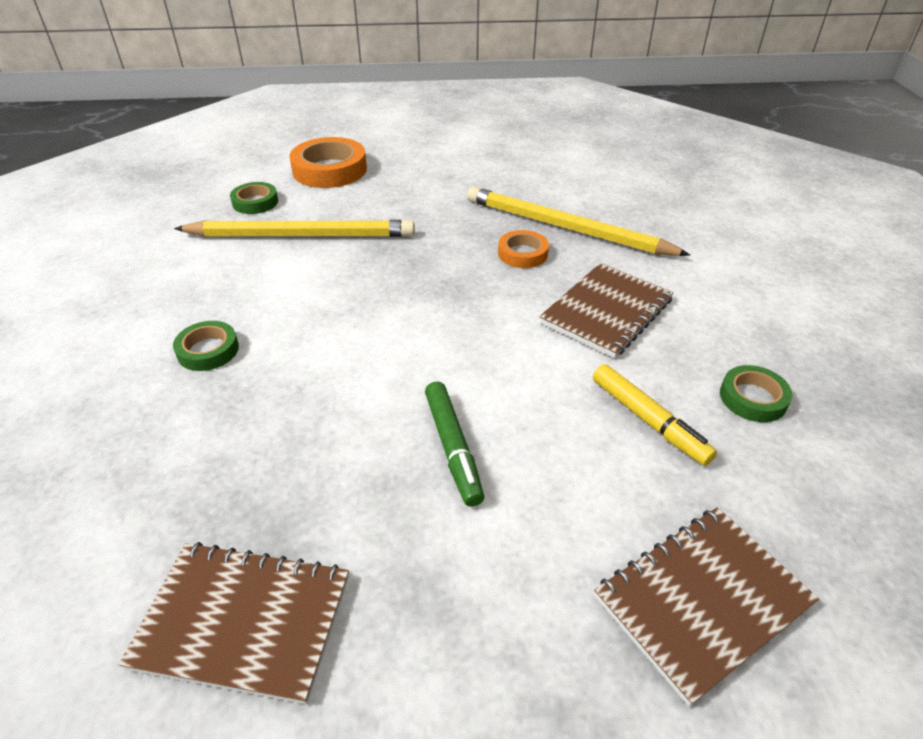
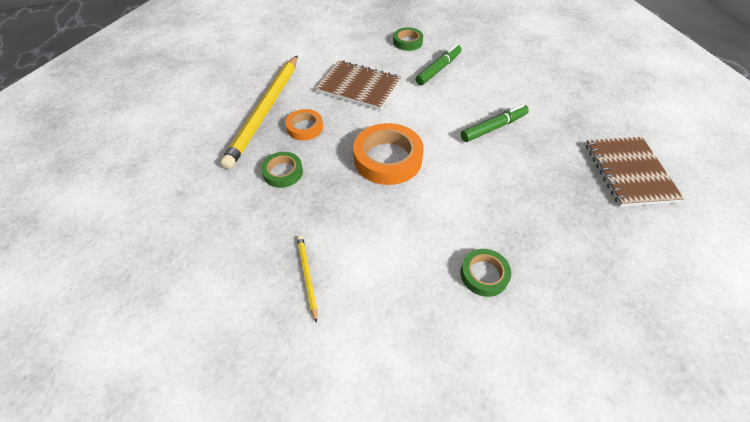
camera: 105 degrees left, 10 degrees up
yellow pencil [174,220,415,237] -> yellow pencil [297,235,318,323], size x0.42
green tape [230,182,278,214] -> green tape moved to [261,152,303,188]
orange tape [289,137,367,188] -> orange tape moved to [353,123,424,185]
yellow marker [593,364,717,466] -> green marker [416,44,461,85]
brown notebook [594,507,819,706] -> none

